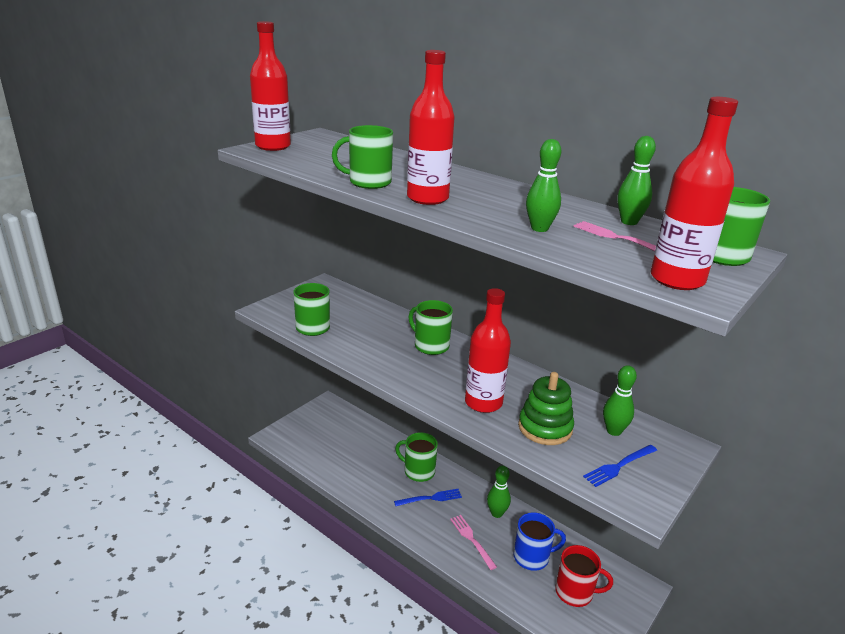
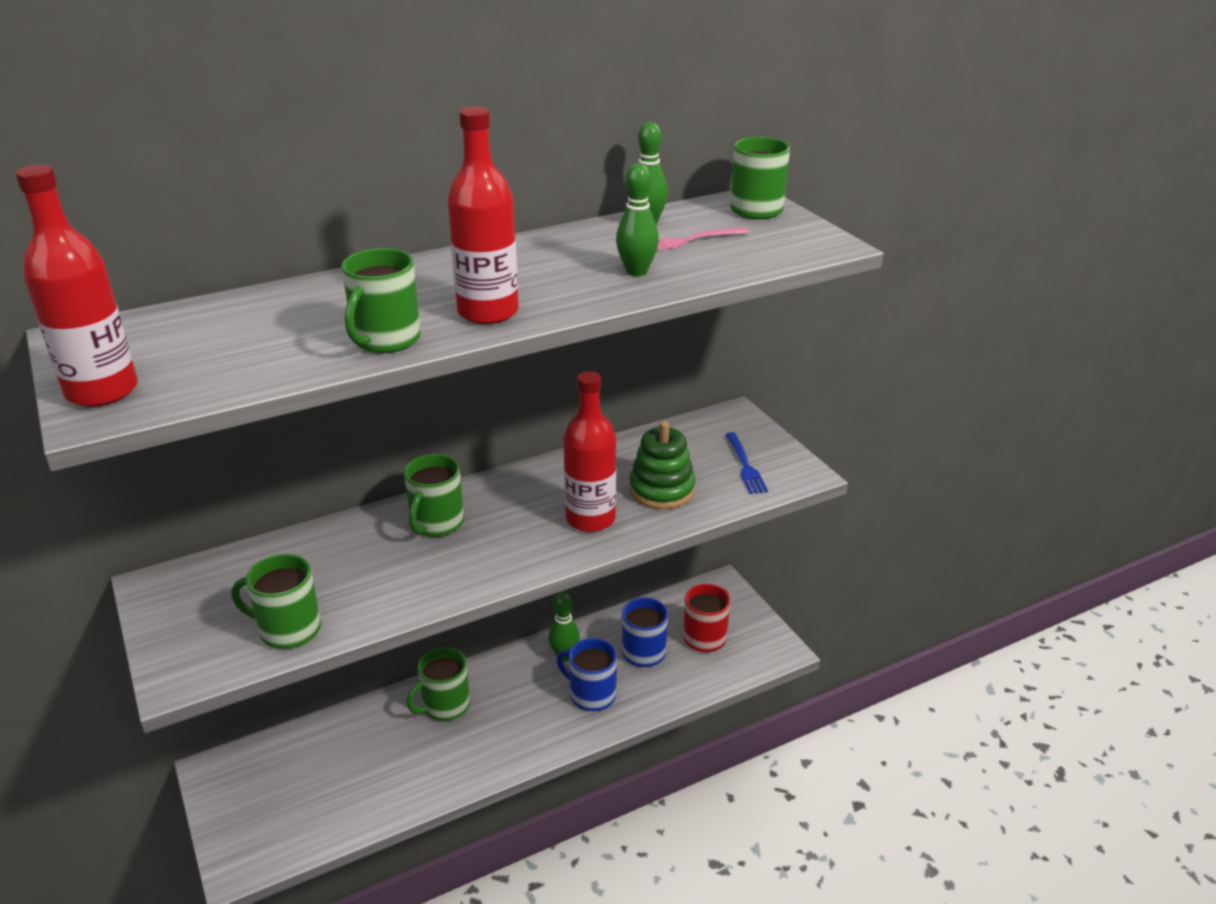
camera: 65 degrees left, 5 degrees up
blue fork [394,489,462,506] -> none
green mug [408,300,453,355] -> green mug turned 45 degrees counterclockwise [404,454,464,537]
pink fork [450,515,497,570] -> blue mug [557,638,617,711]
green bowling pin [603,365,637,436] -> none
red bottle [651,97,738,290] -> none

